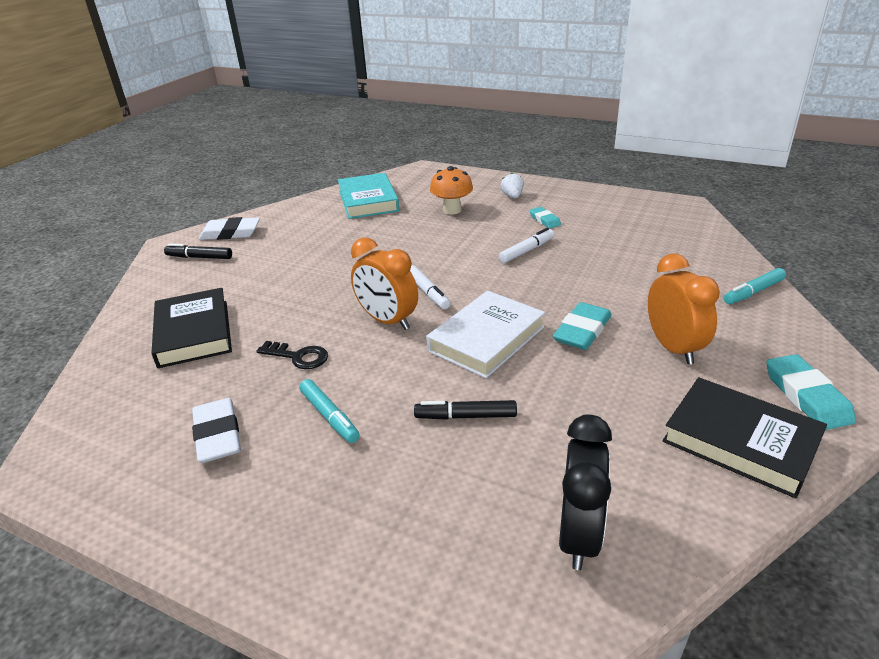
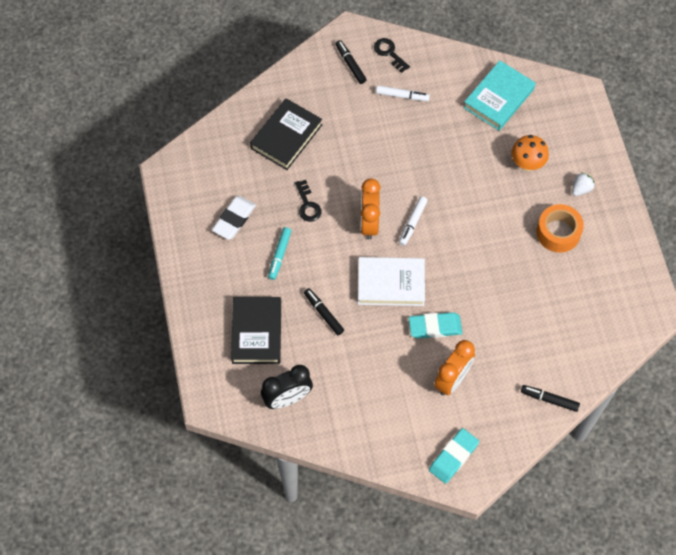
camera: 50 degrees right, 30 degrees up
white eraser [199,217,260,240] -> black key [374,38,410,73]
white marker [499,228,554,263] -> white marker moved to [376,85,430,101]
turquoise eraser [529,207,561,228] -> orange tape [536,204,584,253]
black book [662,377,827,499] -> black book moved to [231,297,281,364]
turquoise marker [724,268,786,304] -> black marker [521,385,580,412]

